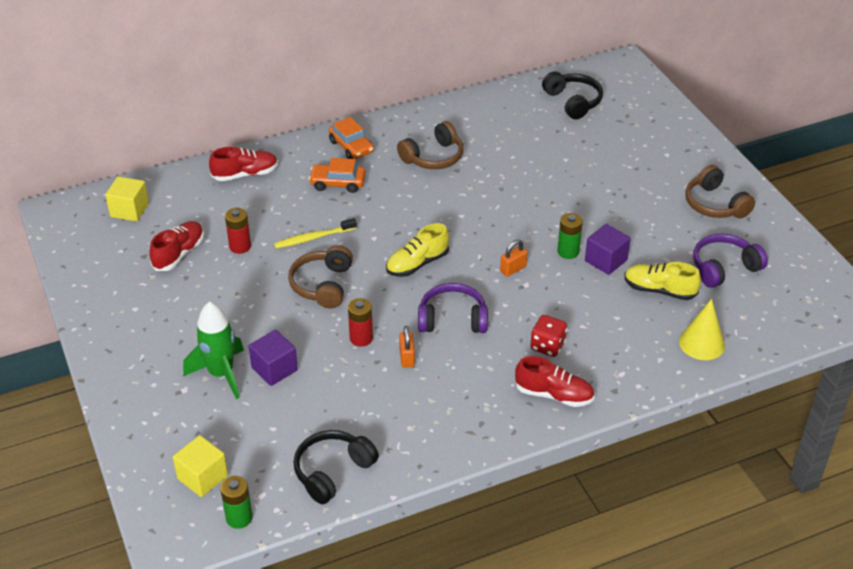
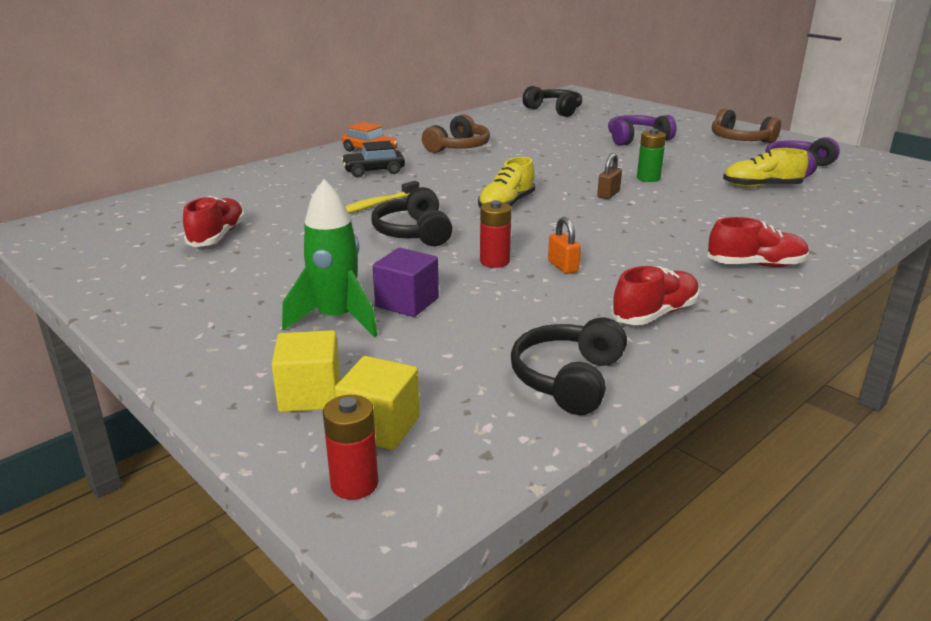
camera: 20 degrees left, 15 degrees down
yellow cube [105,176,149,221] -> yellow cube moved to [272,330,340,412]
red shoe [209,147,278,181] -> red shoe moved to [611,266,700,325]
green battery [220,476,253,529] -> none
red battery [225,208,251,254] -> red battery moved to [323,395,378,500]
brown headphones [288,245,353,309] -> black headphones [371,187,452,246]
orange car [309,158,365,193] -> black car [341,141,405,177]
purple headphones [418,283,488,333] -> purple headphones moved to [608,115,677,146]
orange padlock [500,240,527,277] -> brown padlock [597,153,622,199]
red dice [531,315,567,357] -> none
purple cube [585,224,631,275] -> none
yellow cone [679,299,725,360] -> none

